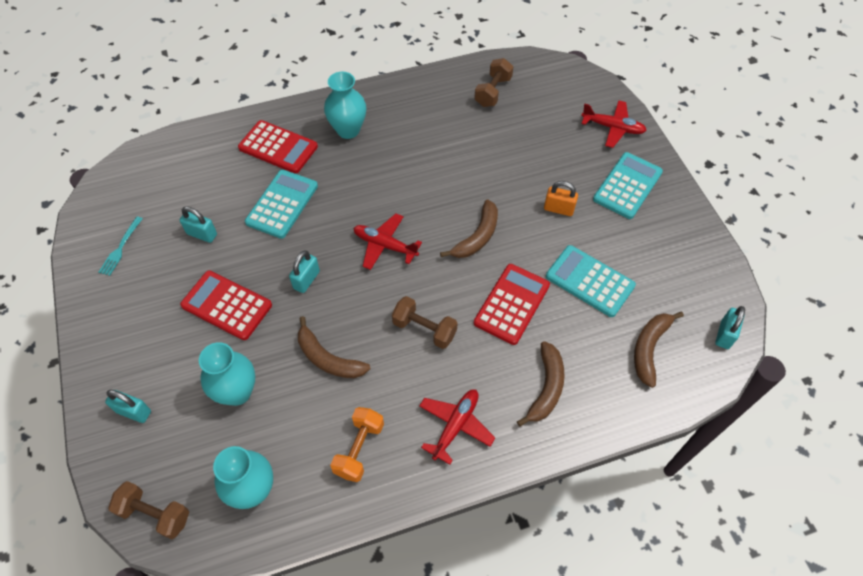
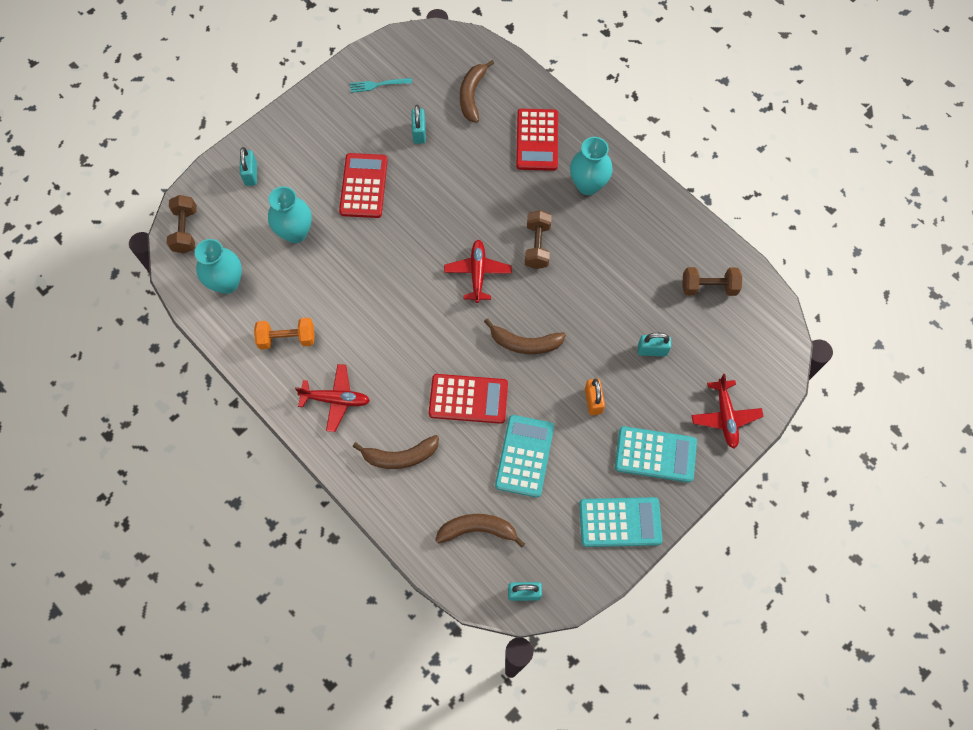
camera: 65 degrees right, 10 degrees up
turquoise calculator [245,169,318,239] -> turquoise calculator moved to [579,497,662,547]
turquoise padlock [289,250,320,293] -> turquoise padlock moved to [638,333,671,357]
brown banana [298,316,370,378] -> brown banana moved to [460,60,494,123]
brown dumbbell [392,296,458,349] -> brown dumbbell moved to [525,210,552,269]

